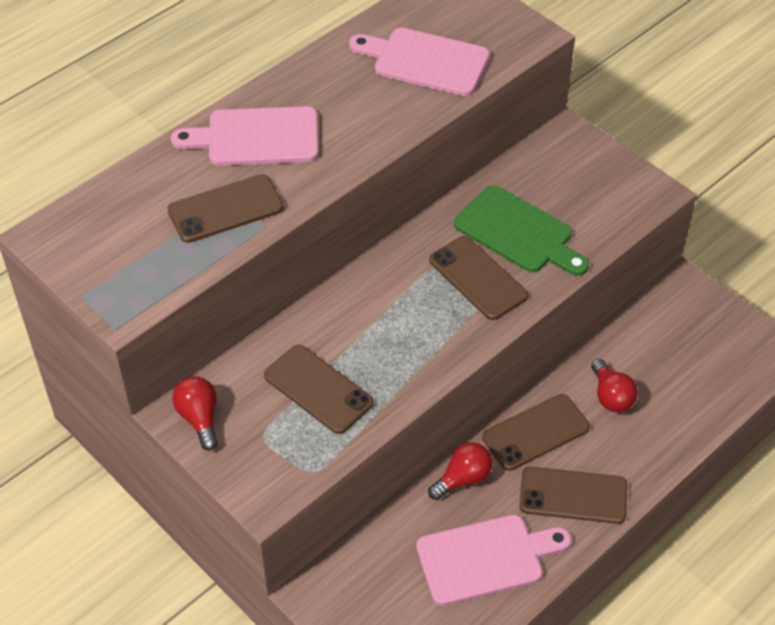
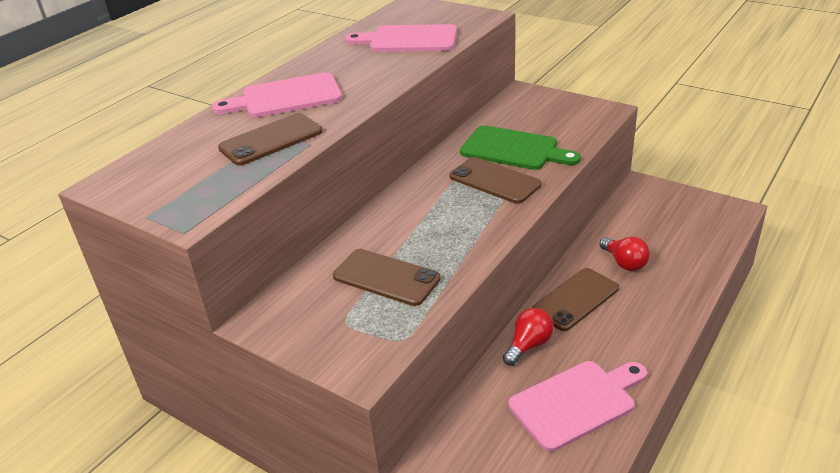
camera: 10 degrees left, 15 degrees down
red light bulb [172,376,218,451] -> none
brown phone [519,467,627,524] -> none

